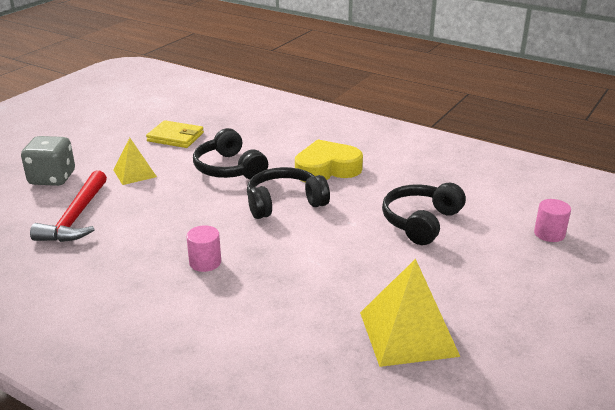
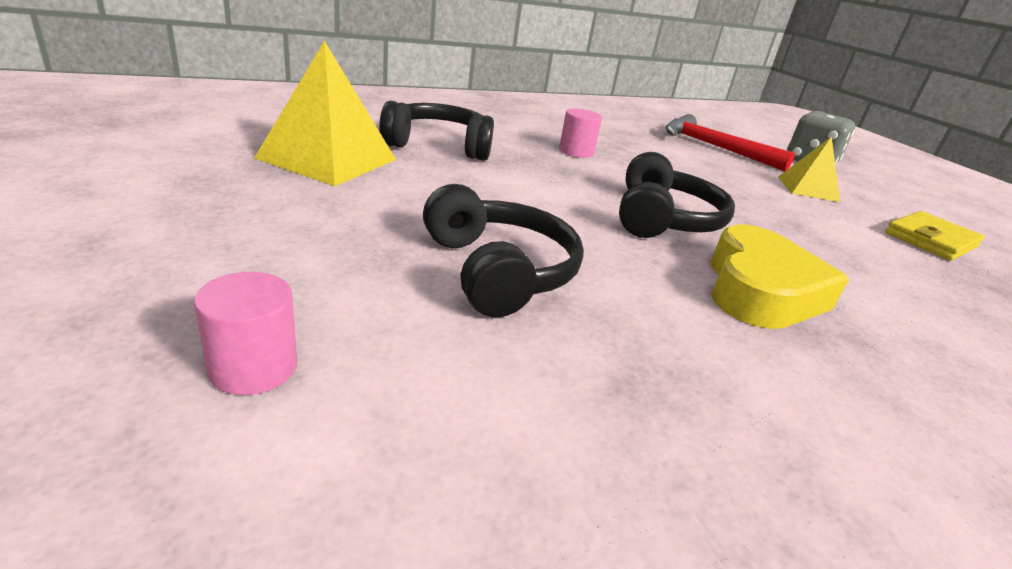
camera: 120 degrees right, 0 degrees up
black headphones [193,128,268,180] -> black headphones moved to [379,101,494,161]

